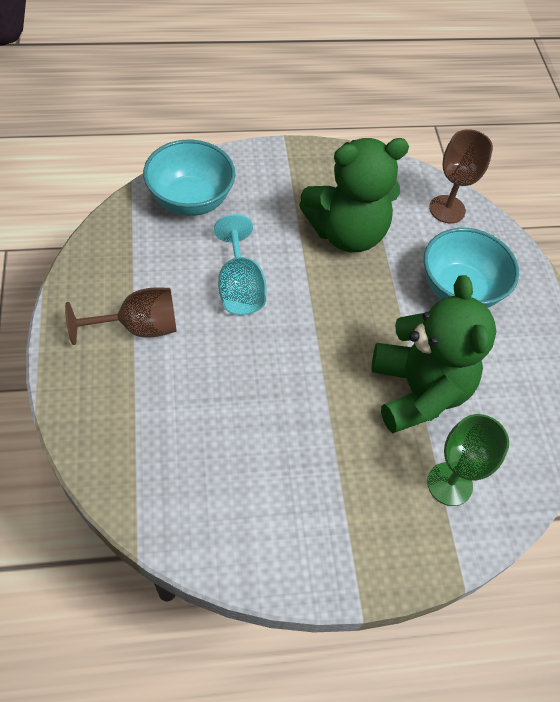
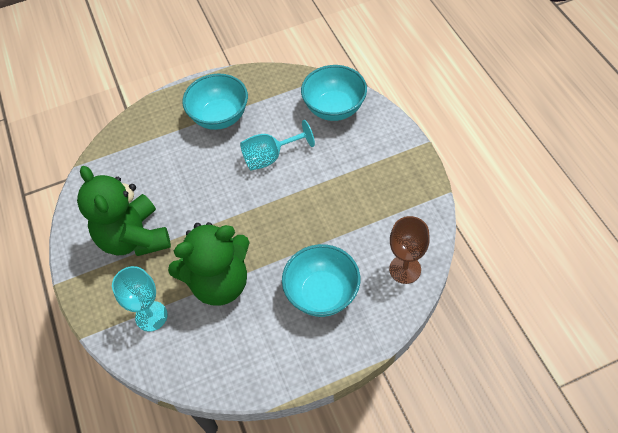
camera: 85 degrees right, 0 degrees up
brown goblet [65,288,177,345] -> turquoise bowl [182,73,248,130]
green teddy bear [299,138,409,252] -> green teddy bear moved to [77,166,171,256]
green goblet [427,414,509,506] -> turquoise goblet [112,266,168,332]

